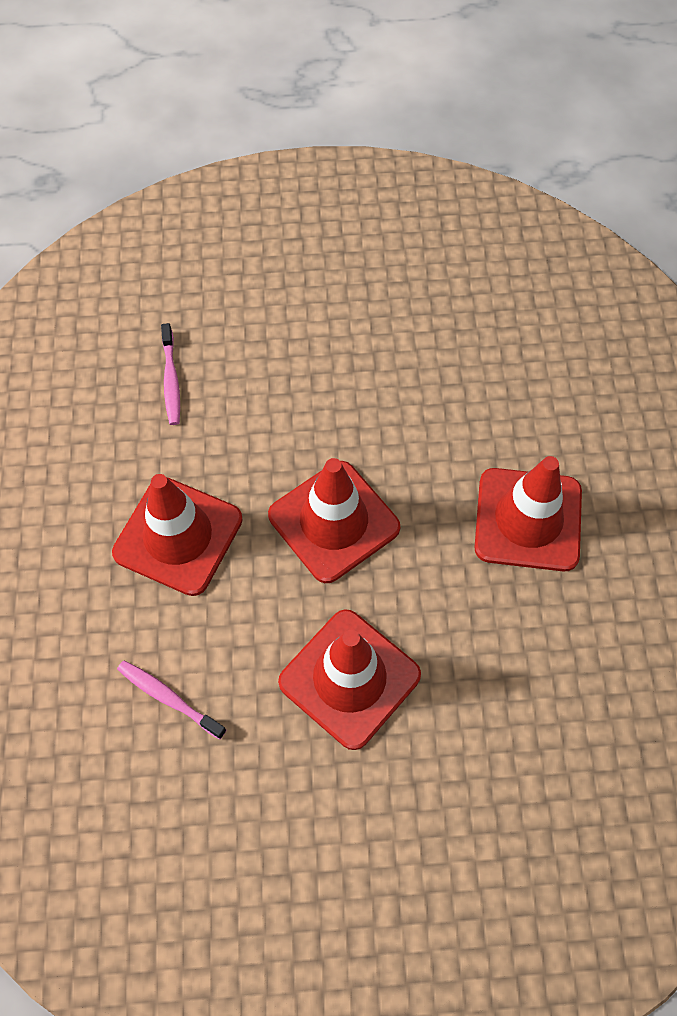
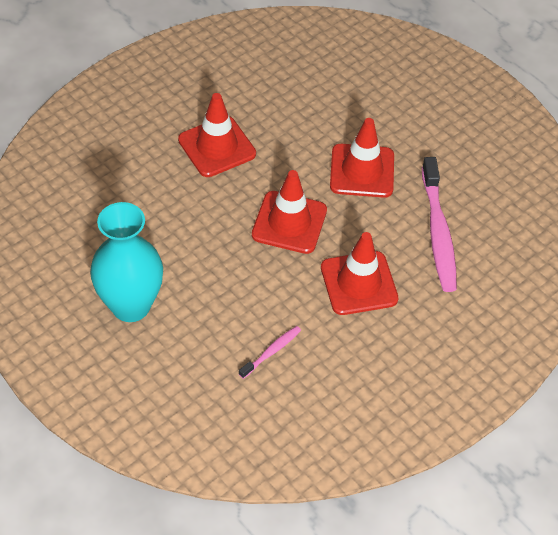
camera: 130 degrees left, 10 degrees down
pink toothbrush [117,661,226,740] -> pink toothbrush [422,157,457,292], size x2.05
none -> turquoise vase [90,202,163,322]

